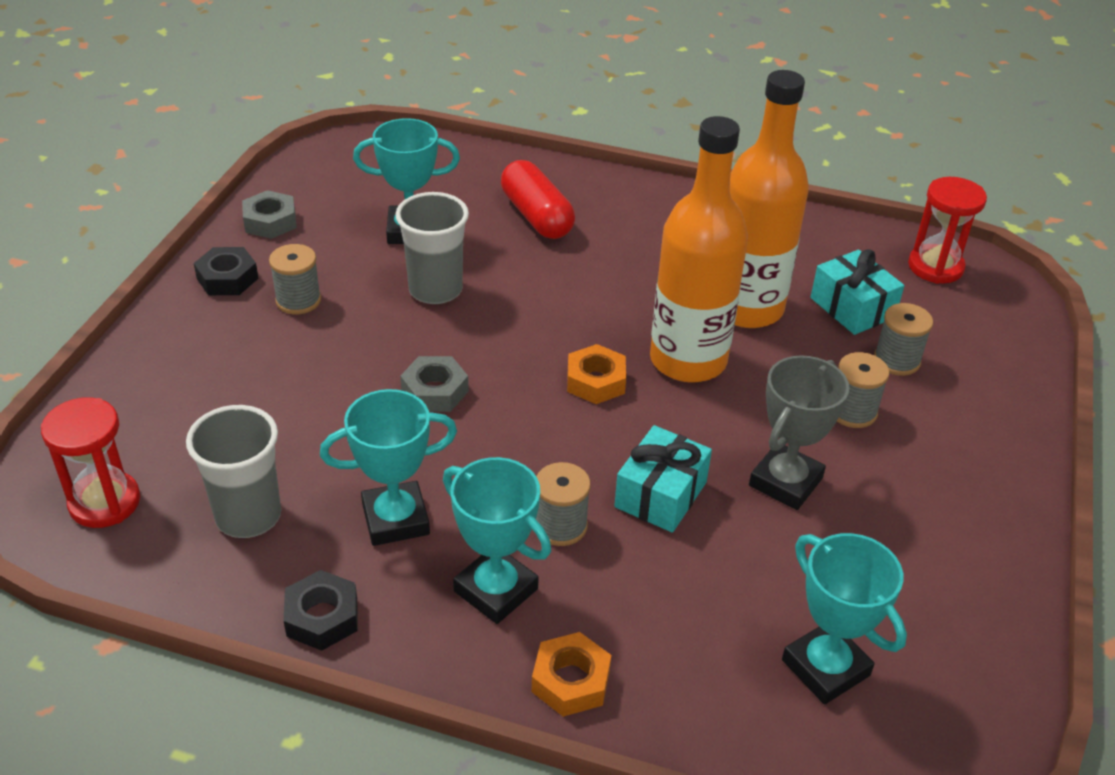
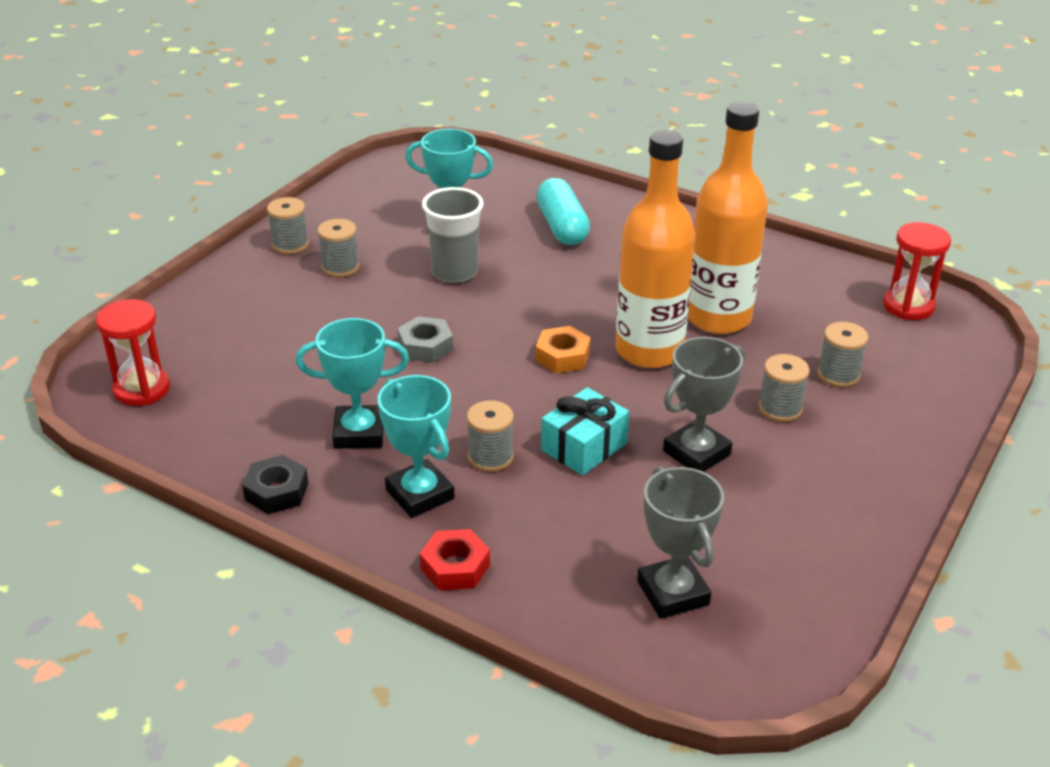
camera: 15 degrees right, 5 degrees down
grey cup [186,405,281,538] -> none
black nut [194,247,259,295] -> grey spool [267,197,309,254]
grey nut [242,190,297,239] -> none
red capsule [501,160,575,239] -> turquoise capsule [536,178,590,245]
orange nut [532,632,611,717] -> red nut [420,529,490,590]
turquoise trophy [782,533,907,705] -> grey trophy [637,466,724,619]
turquoise gift [811,249,904,335] -> none

